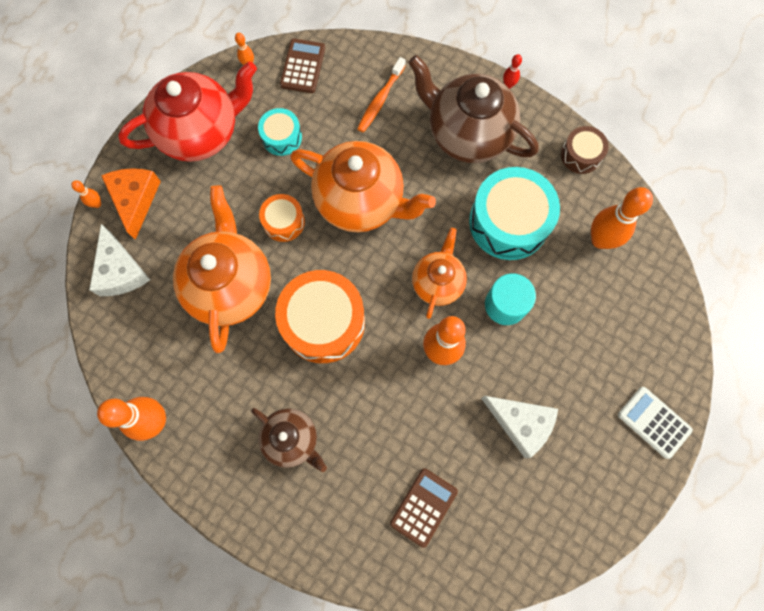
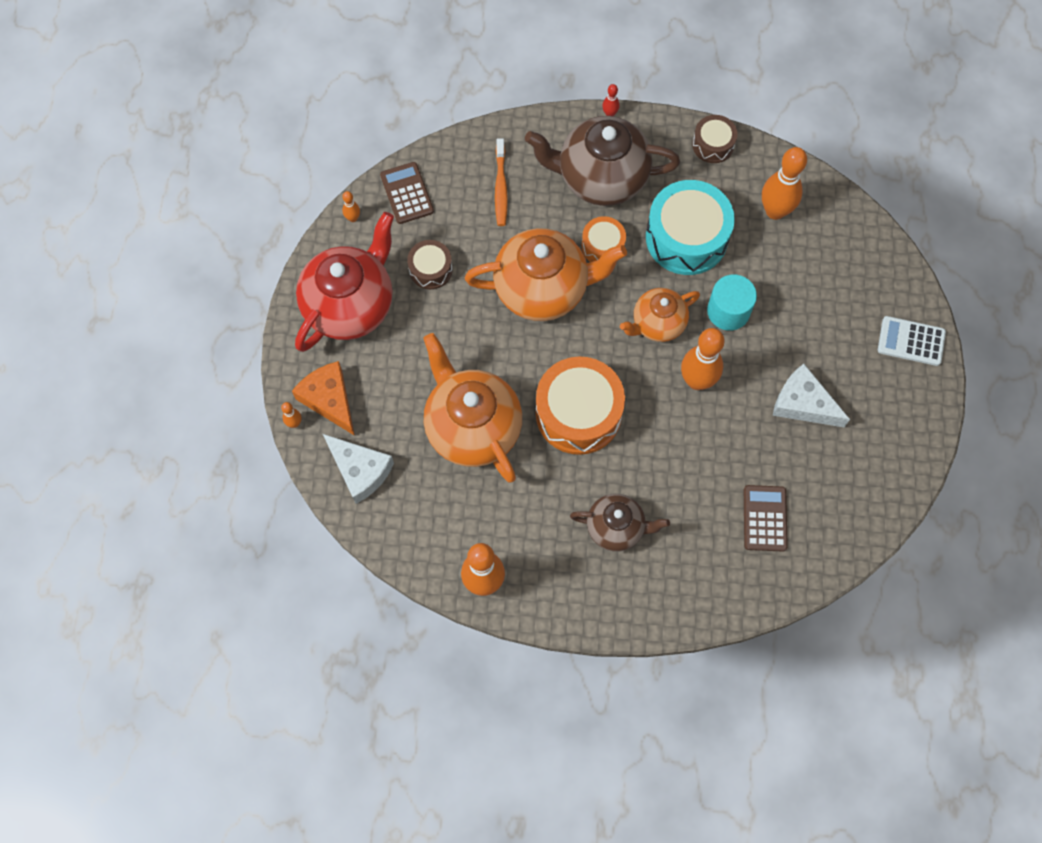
camera: 30 degrees left, 5 degrees down
turquoise drum [258,108,302,156] -> brown drum [407,240,453,289]
orange drum [259,194,305,242] -> orange drum moved to [581,216,626,262]
orange teapot [412,228,467,319] -> orange teapot turned 105 degrees counterclockwise [620,288,700,342]
white cheese [481,396,558,458] -> white cheese turned 150 degrees counterclockwise [773,364,850,427]

